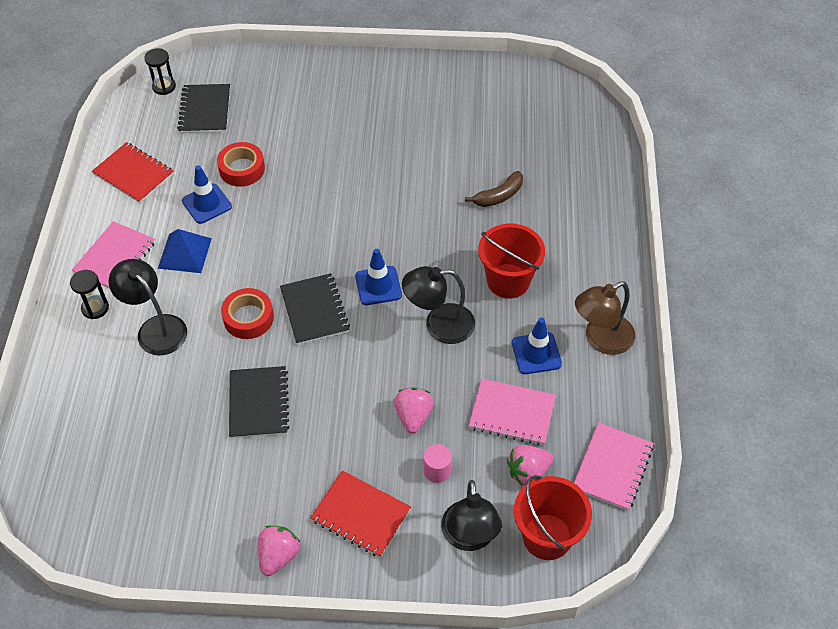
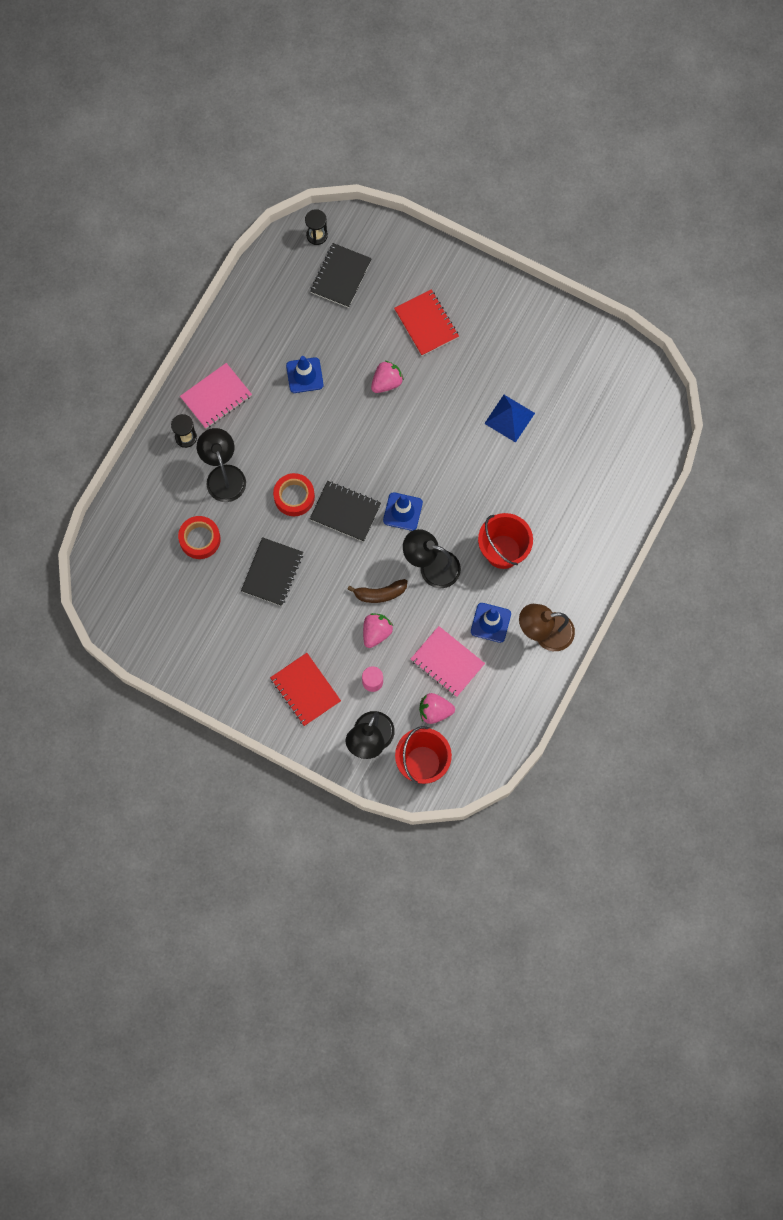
camera: 25 degrees right, 20 degrees up
red notebook [92,142,174,203] -> red notebook moved to [394,290,459,356]
blue pyramid [158,229,212,273] -> blue pyramid moved to [484,395,535,443]
red tape [217,142,265,187] -> red tape moved to [178,516,220,559]
pink strawberry [258,525,300,576] -> pink strawberry moved to [371,361,404,393]
black notebook [280,273,350,345] -> black notebook turned 75 degrees counterclockwise [310,481,381,542]
brown banana [465,171,523,207] -> brown banana moved to [347,579,407,603]
pink notebook [574,423,653,511] -> none

